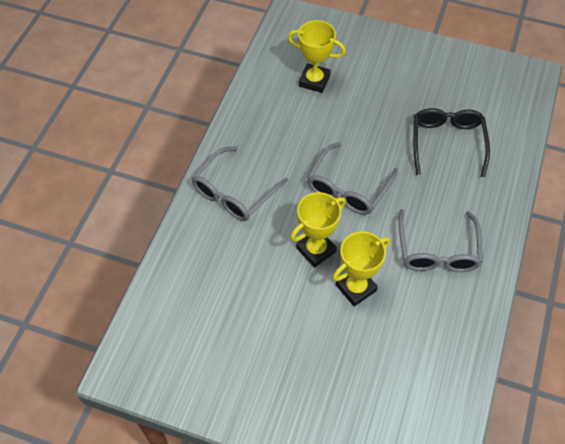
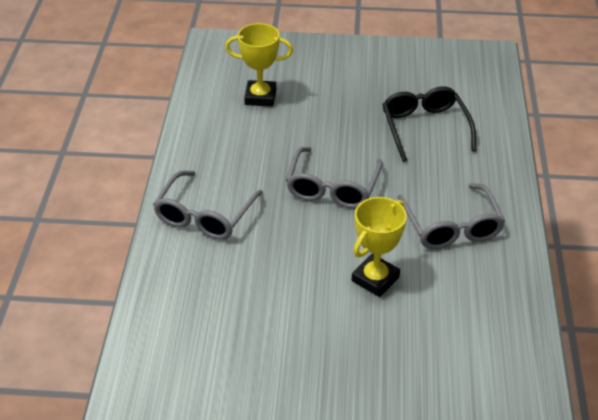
camera: 15 degrees left, 15 degrees down
yellow trophy [290,192,346,268] -> none

